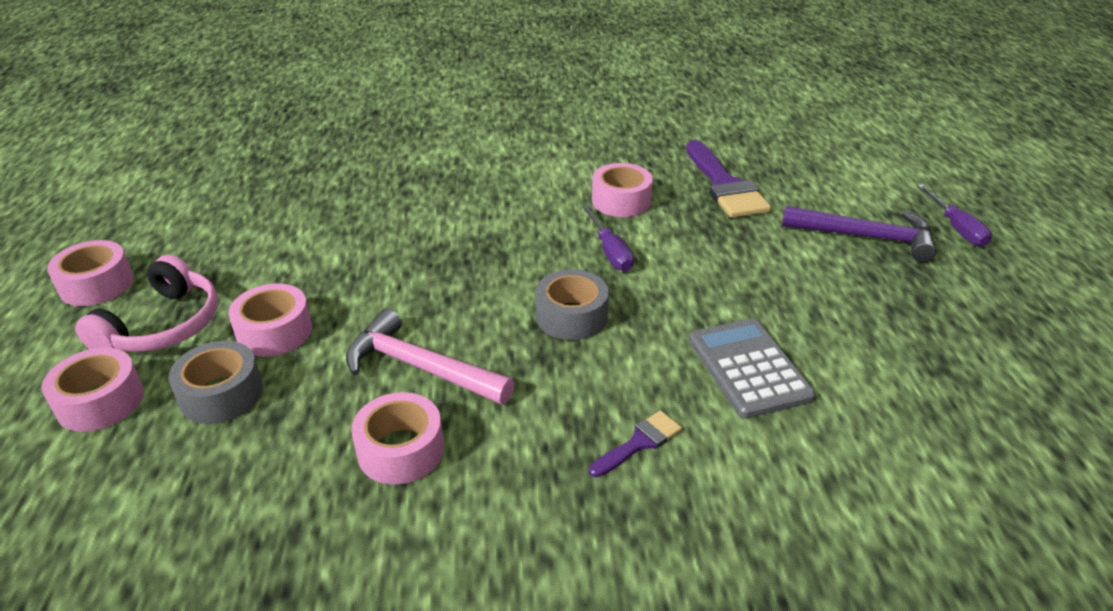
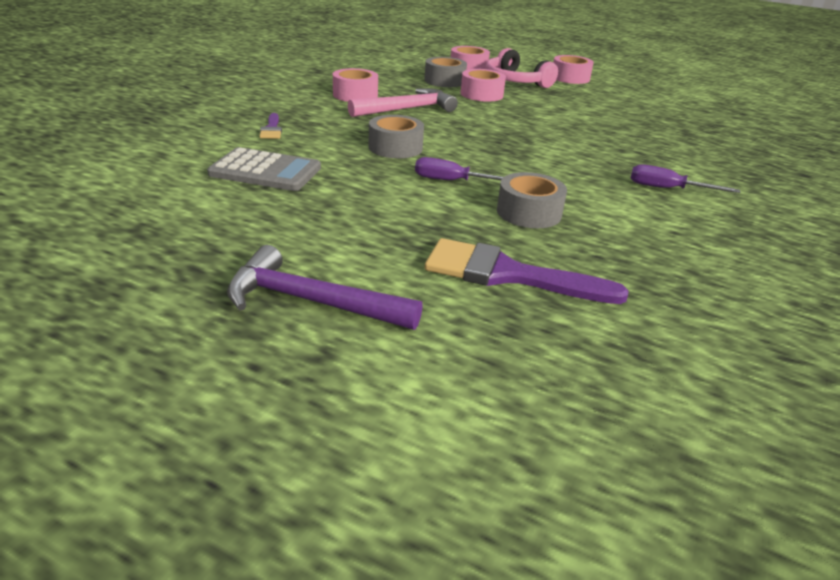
camera: 120 degrees right, 5 degrees down
pink tape [592,163,653,217] -> grey tape [497,172,567,228]
purple hammer [782,206,936,262] -> purple hammer turned 60 degrees clockwise [227,245,423,330]
purple screwdriver [917,184,992,247] -> purple screwdriver moved to [631,164,740,193]

